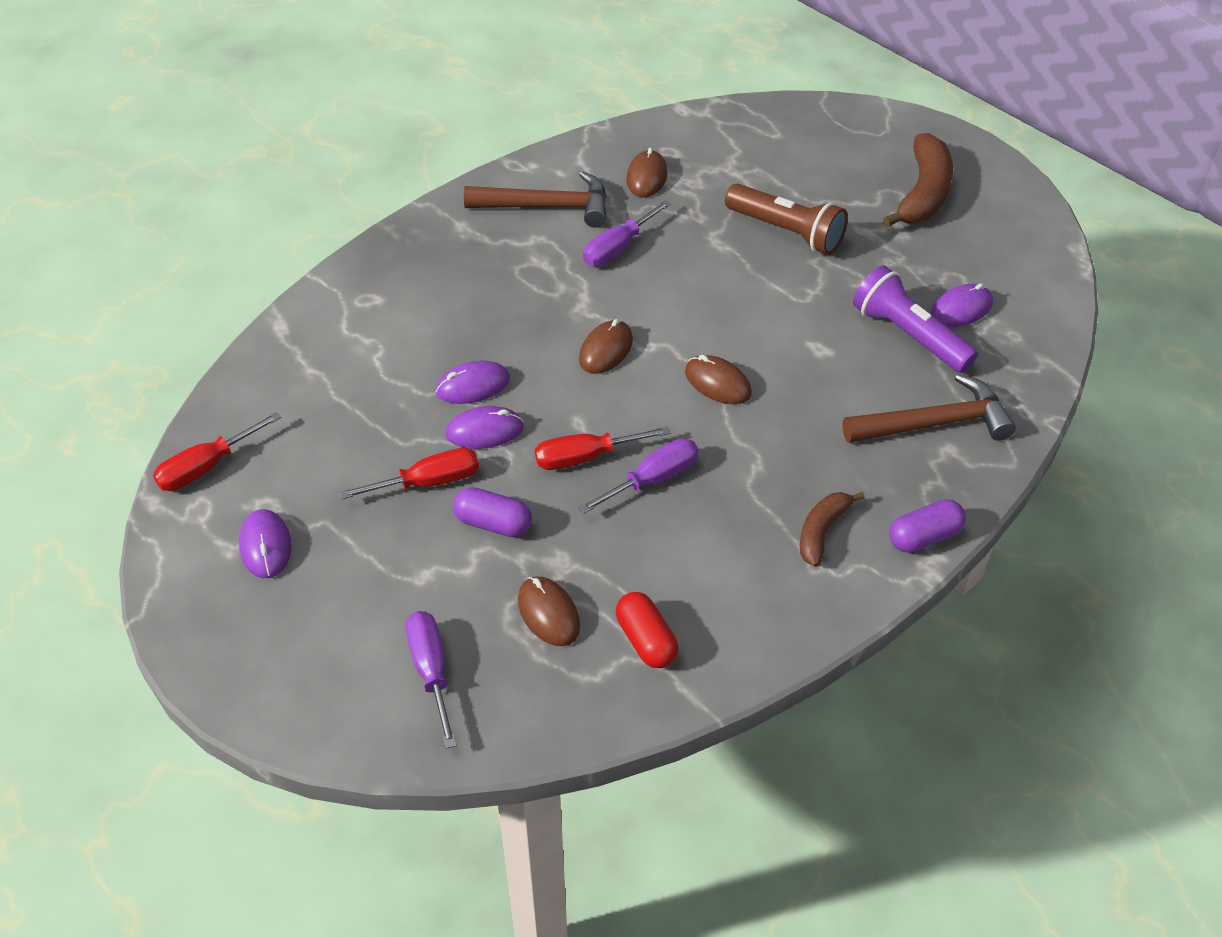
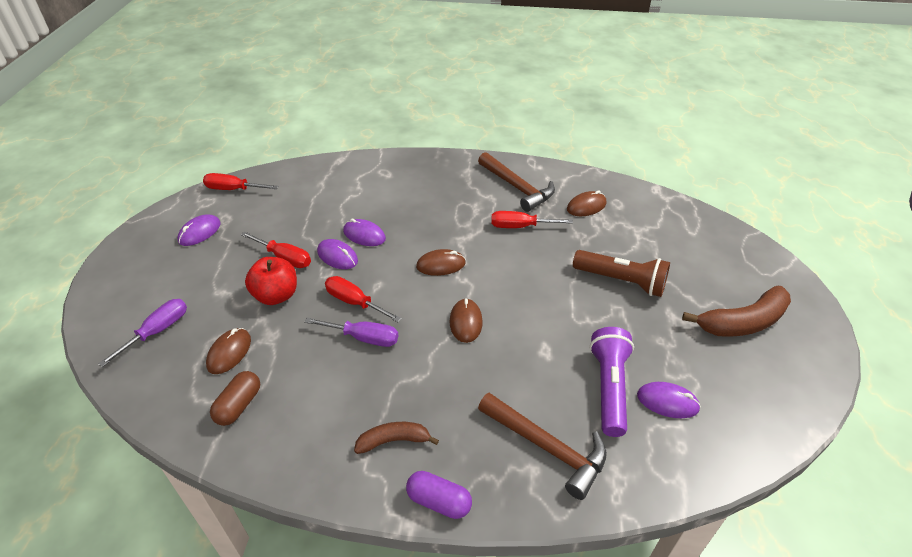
camera: 50 degrees right, 5 degrees down
purple capsule [453,487,532,537] -> red apple [245,257,297,305]
purple screwdriver [583,200,671,266] -> red screwdriver [491,211,573,228]
red capsule [616,592,678,668] -> brown capsule [210,371,260,426]
brown flashlight [725,184,848,255] -> brown flashlight turned 60 degrees counterclockwise [573,250,670,297]

